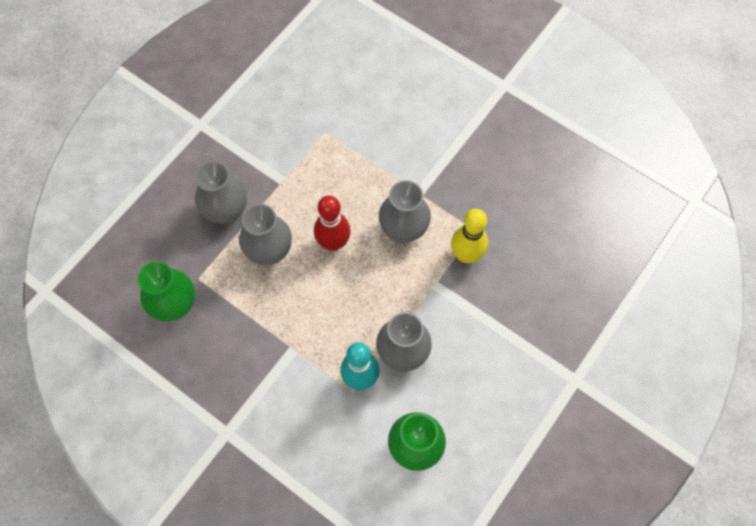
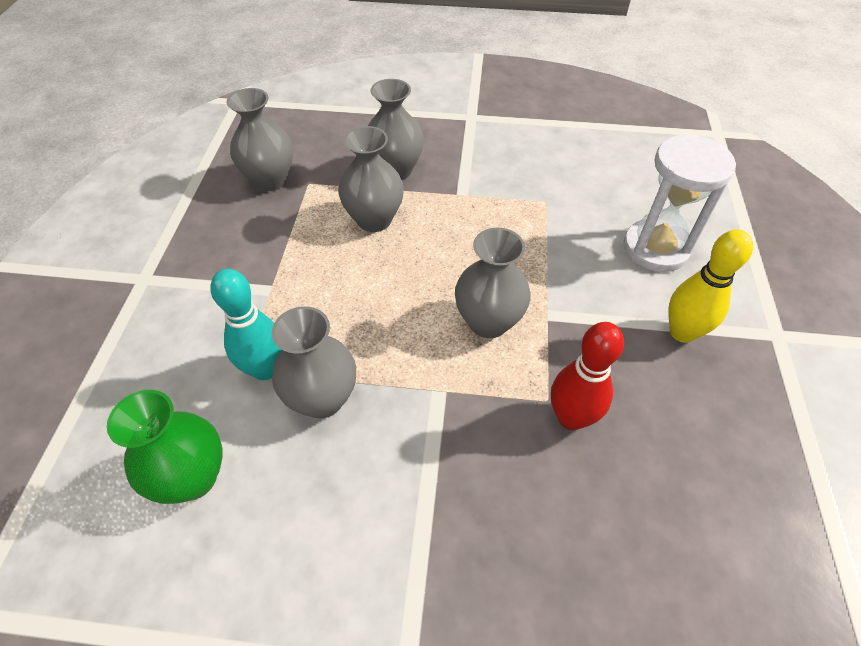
camera: 60 degrees right, 15 degrees down
green vase [138,261,195,322] -> grey vase [226,88,293,191]
red bowling pin [314,195,351,251] -> red bowling pin moved to [551,322,624,430]
yellow bowling pin [451,209,488,263] -> yellow bowling pin moved to [668,229,753,343]
none -> white hourglass [623,134,736,272]

